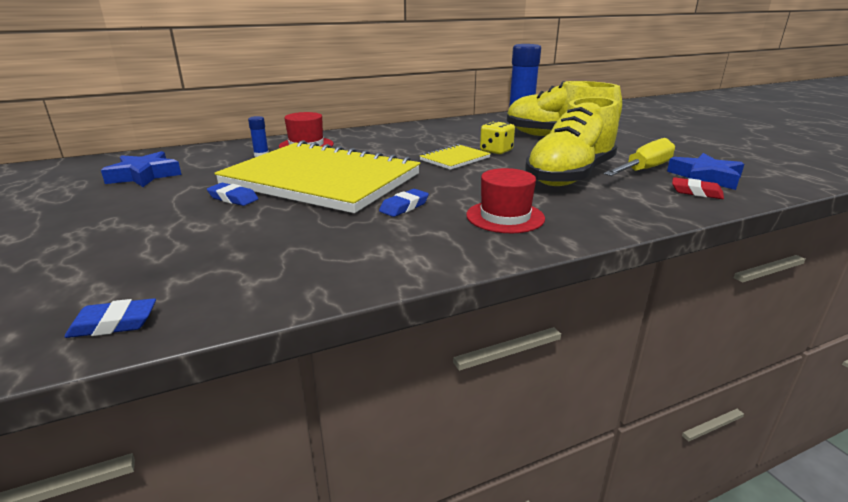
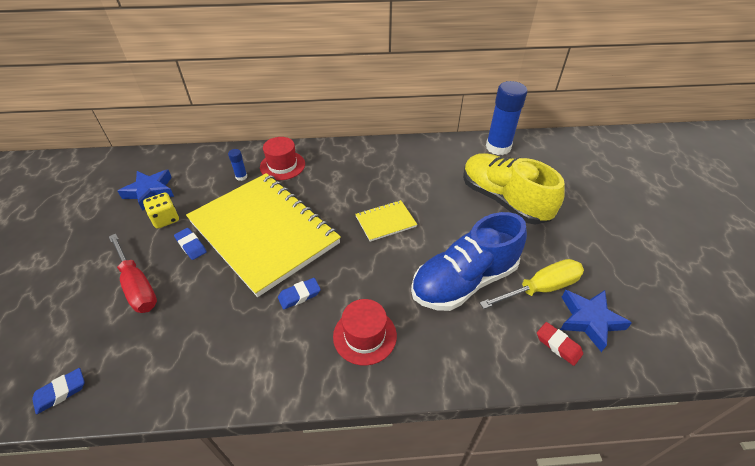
camera: 20 degrees right, 20 degrees up
blue eraser [64,298,156,338] -> blue eraser turned 45 degrees counterclockwise [32,368,85,414]
yellow dice [480,121,515,154] -> yellow dice moved to [143,193,179,229]
yellow shoe [525,97,619,186] -> blue shoe [411,212,527,311]
none -> red screwdriver [109,234,157,313]

